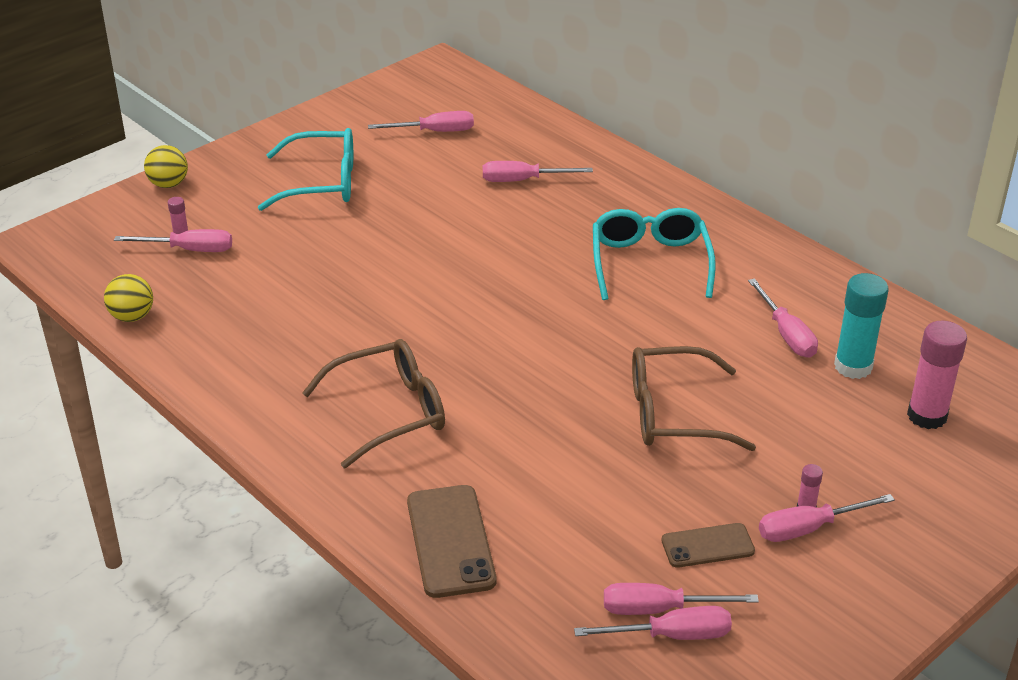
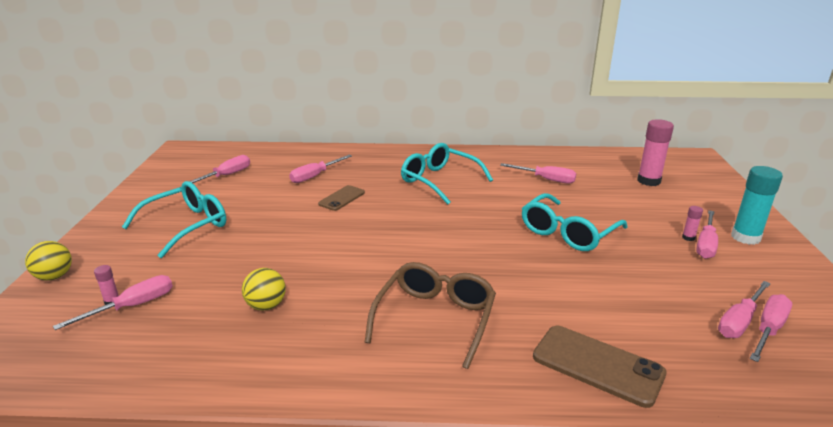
camera: 45 degrees left, 10 degrees down
yellow ball [104,274,153,322] -> yellow ball moved to [242,268,286,311]
brown glasses [632,346,756,451] -> turquoise glasses [522,193,628,251]
brown phone [661,523,755,568] -> brown phone moved to [318,185,365,211]
turquoise glue stick [834,273,889,379] -> turquoise glue stick moved to [731,166,783,245]

